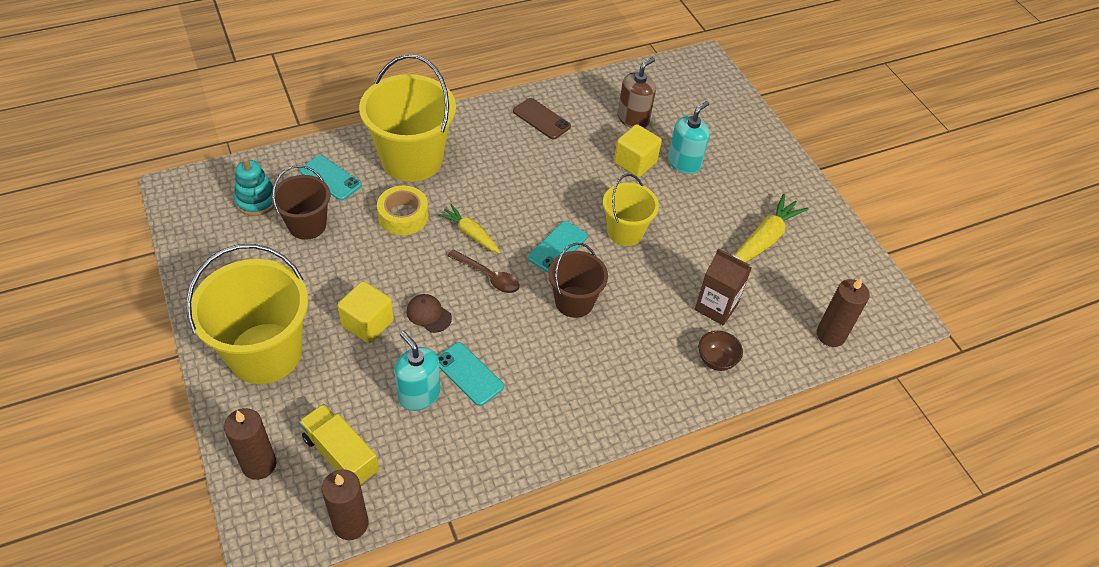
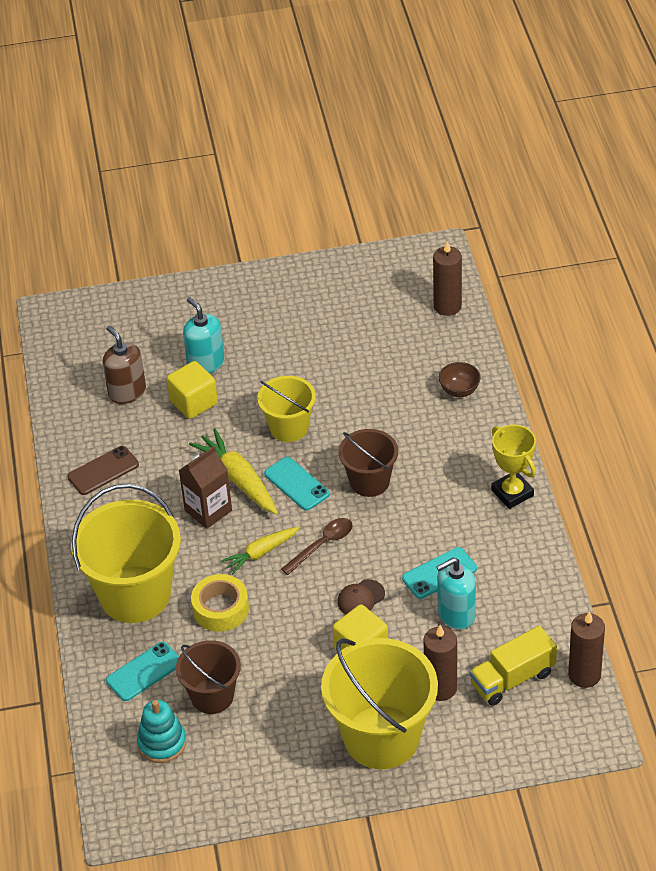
camera: 70 degrees left, 5 degrees down
brown candle [224,408,277,480] -> brown candle moved to [424,625,457,701]
brown carton [694,248,752,325] -> brown carton moved to [179,446,232,529]
yellow carrot [734,194,809,263] -> yellow carrot moved to [189,428,278,514]
none -> yellow trophy [491,425,536,509]

